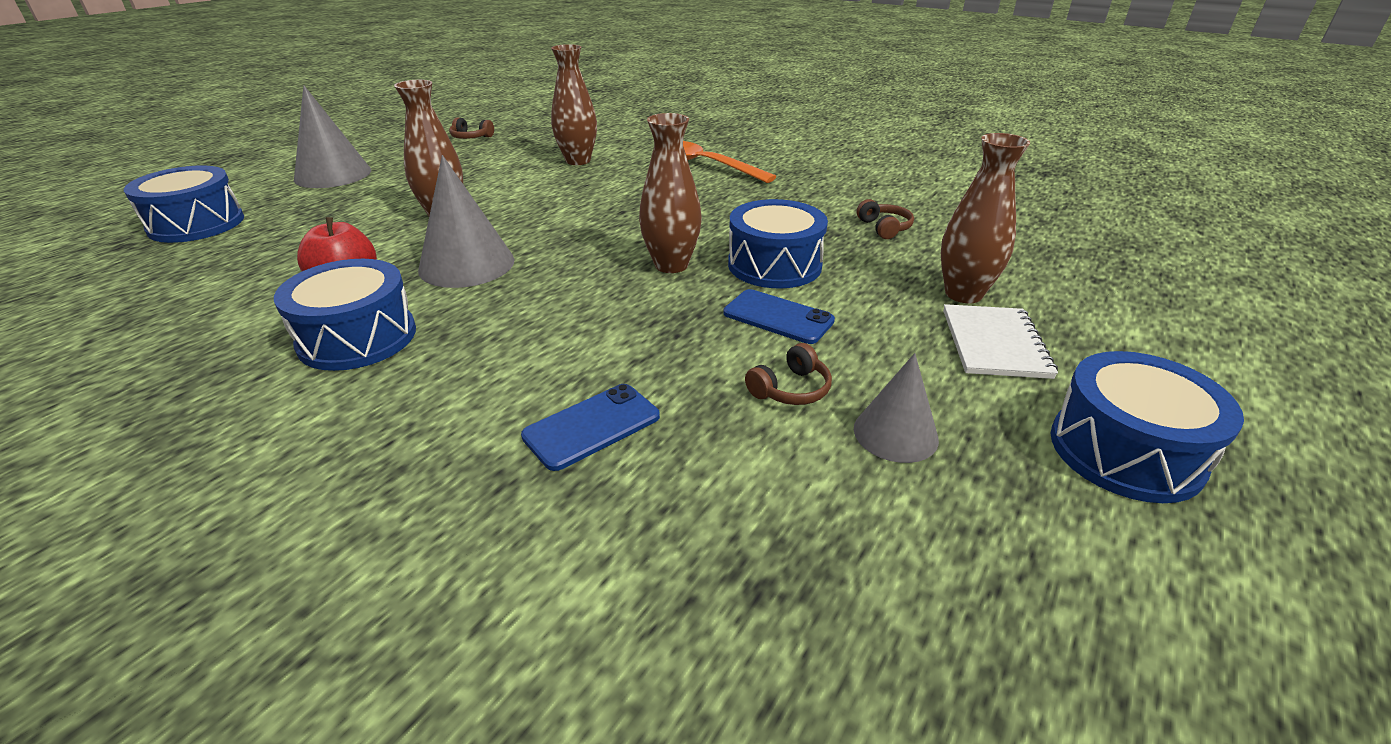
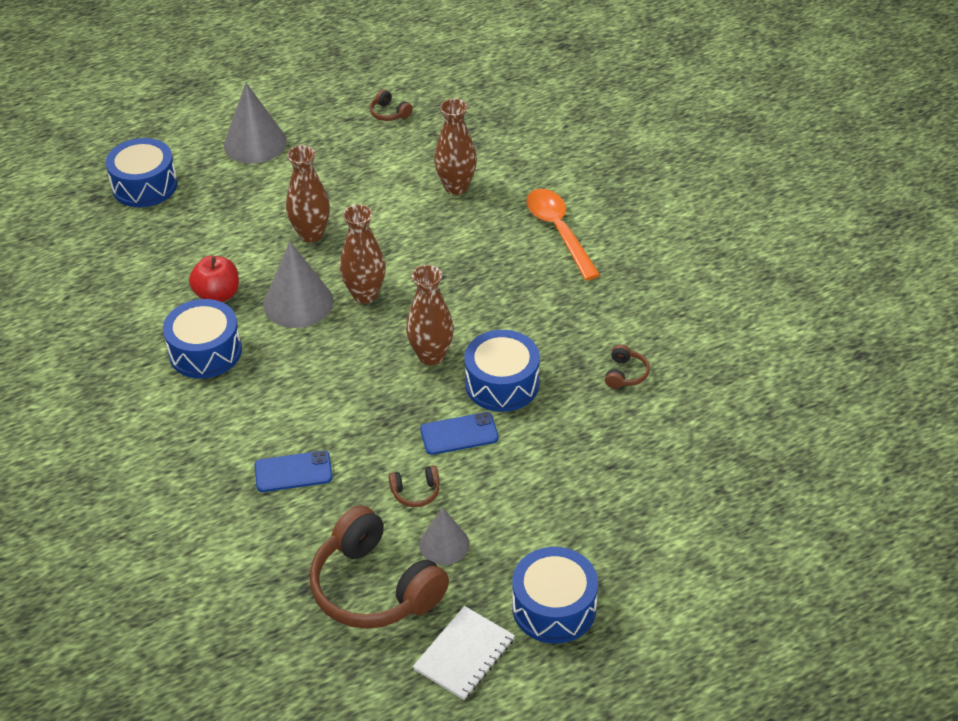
camera: 30 degrees right, 10 degrees up
blue phone [723,289,835,344] -> blue phone turned 75 degrees counterclockwise [420,412,499,455]
brown vase [941,133,1030,303] -> brown vase moved to [340,205,385,304]
white notebook [943,304,1058,379] -> white notebook moved to [413,606,515,700]
none -> brown headphones [310,505,449,629]

